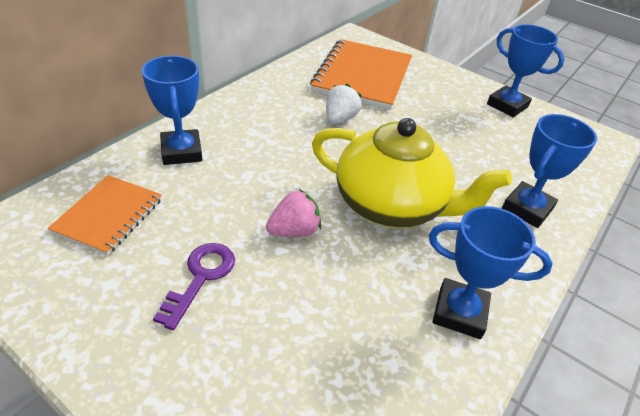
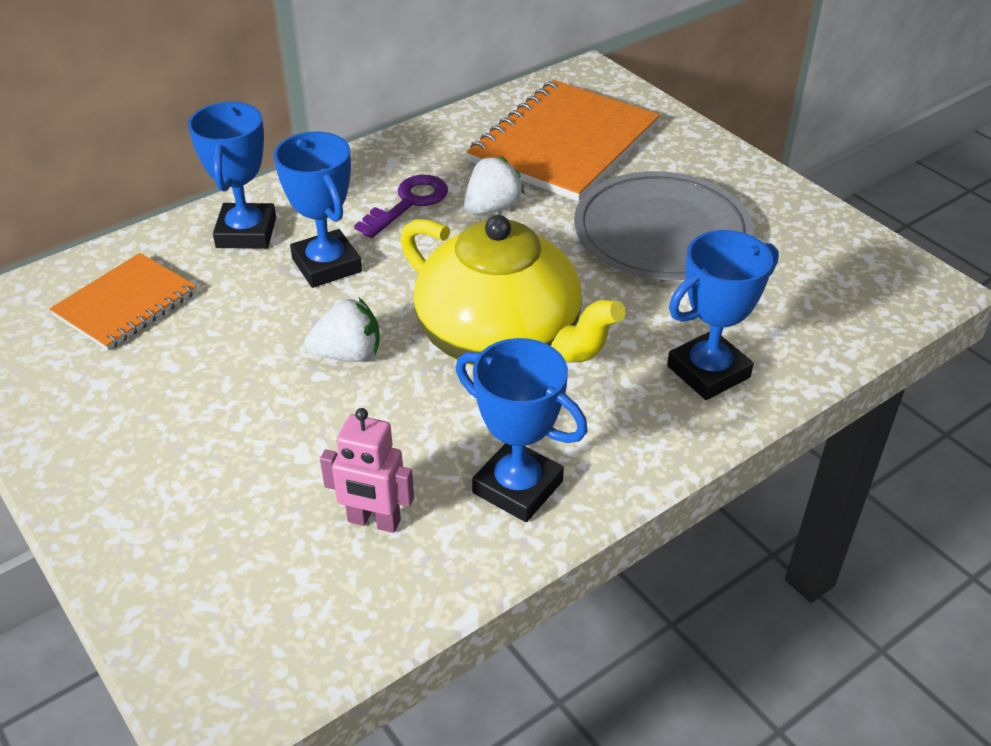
camera: 20 degrees right, 0 degrees up
purple key [153,243,235,330] -> purple key moved to [354,175,448,238]
pink strawberry [266,189,321,237] -> white strawberry [304,298,380,362]
blue trophy [487,24,564,117] -> blue trophy moved to [274,131,362,288]
none -> pink robot [320,408,414,533]
none -> grey plate [574,171,753,280]

